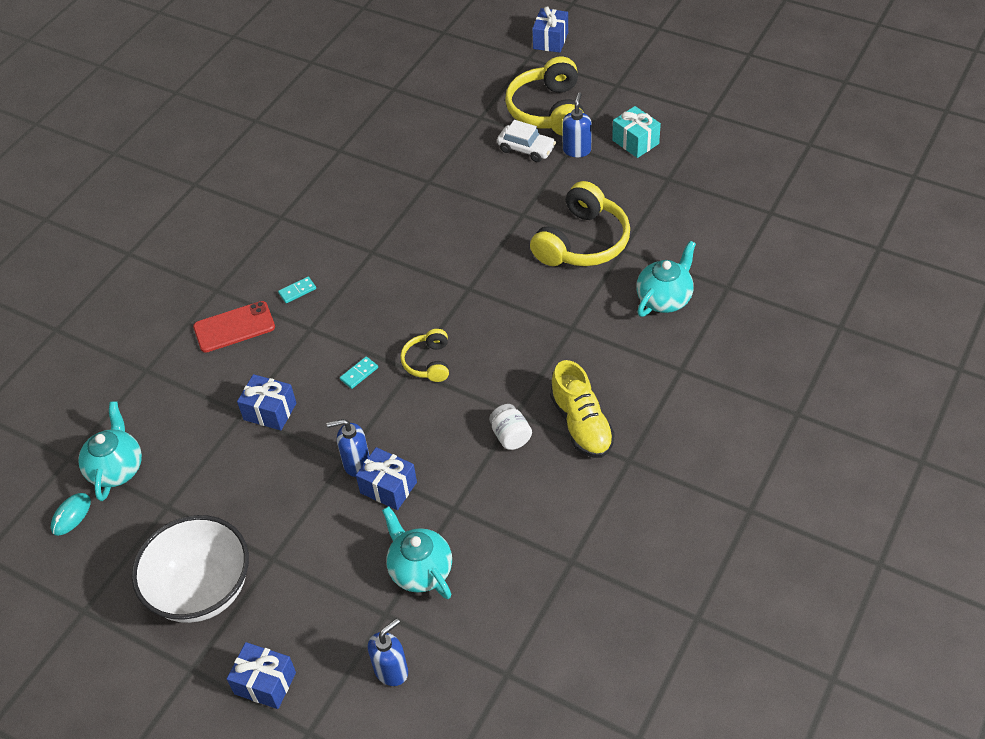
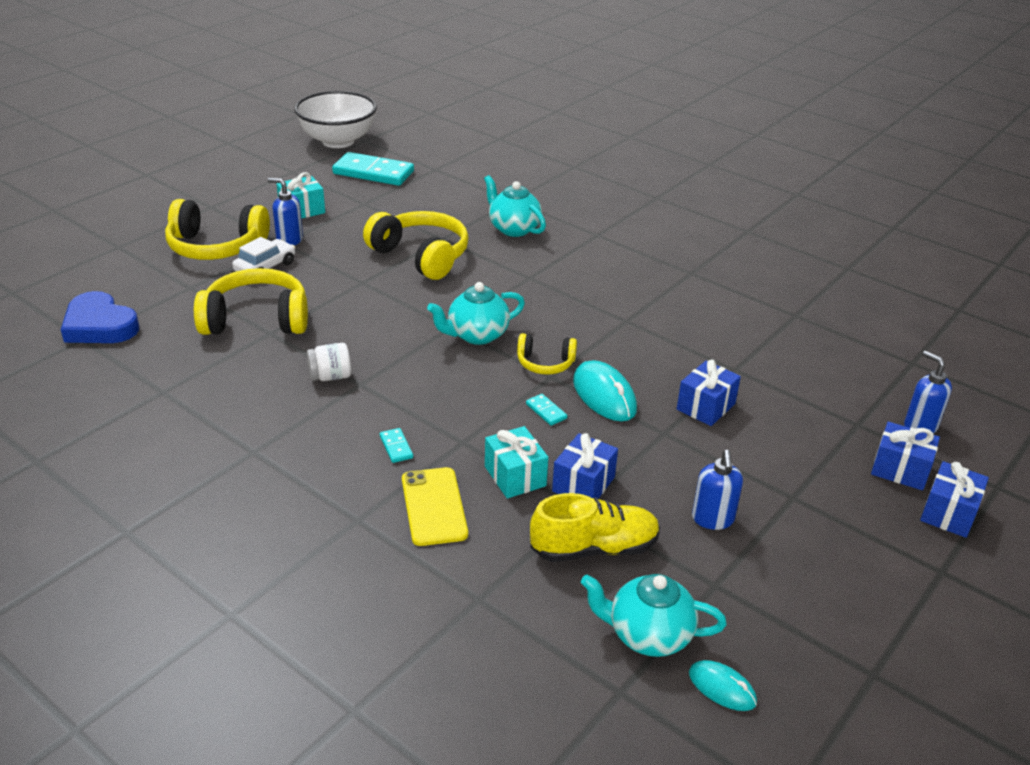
camera: 85 degrees left, 15 degrees down
white bowl [132,515,249,623] -> white bowl moved to [294,91,377,148]
red phone [193,301,275,353] -> yellow phone [402,467,468,546]
blue soap dispenser [327,419,370,477] -> blue soap dispenser moved to [692,450,743,530]
turquoise teapot [382,506,452,599] -> turquoise teapot moved to [427,282,525,345]
white jar [489,404,532,450] -> white jar moved to [307,343,351,381]
blue gift [532,6,568,53] -> blue gift moved to [871,422,940,490]
yellow shoe [550,360,615,458] -> yellow shoe moved to [530,493,660,562]
none -> blue heart [61,291,139,343]
none -> yellow headphones [194,268,308,335]
none -> turquoise domino [332,152,414,186]
none -> turquoise gift [485,426,548,498]
none -> turquoise mouse [573,360,637,421]

